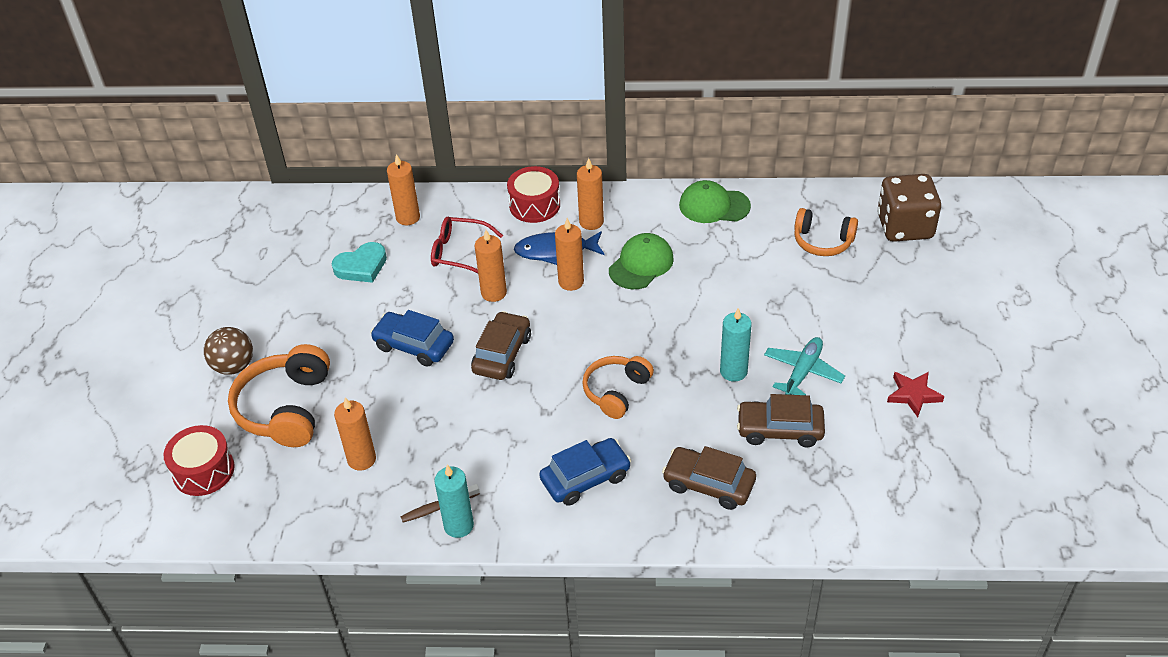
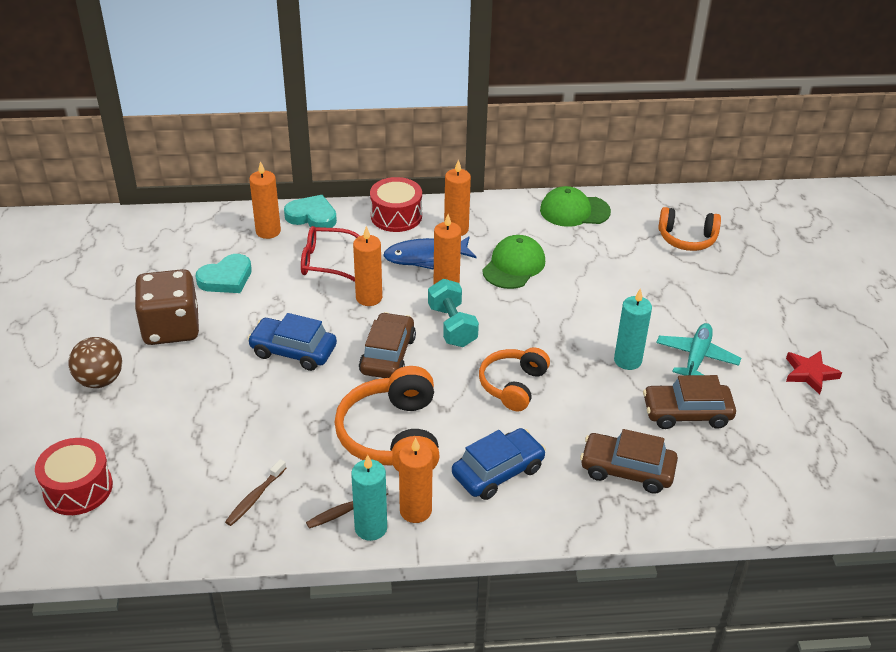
camera: 10 degrees left, 5 degrees down
orange headphones [228,344,330,447] -> orange headphones moved to [335,366,440,472]
orange candle [334,397,376,470] -> orange candle moved to [399,438,433,523]
brown dice [877,174,941,242] -> brown dice moved to [135,269,199,345]
none -> brown toothbrush [225,459,286,526]
none -> turquoise heart [284,195,337,228]
none -> turquoise dumbbell [428,279,479,347]

